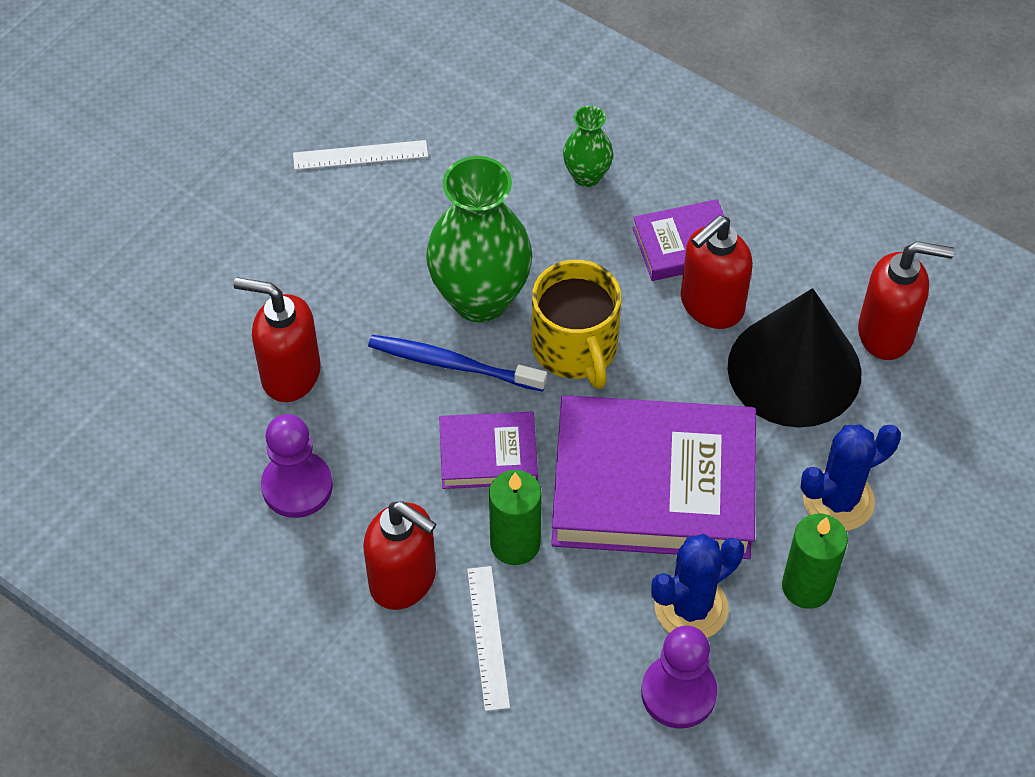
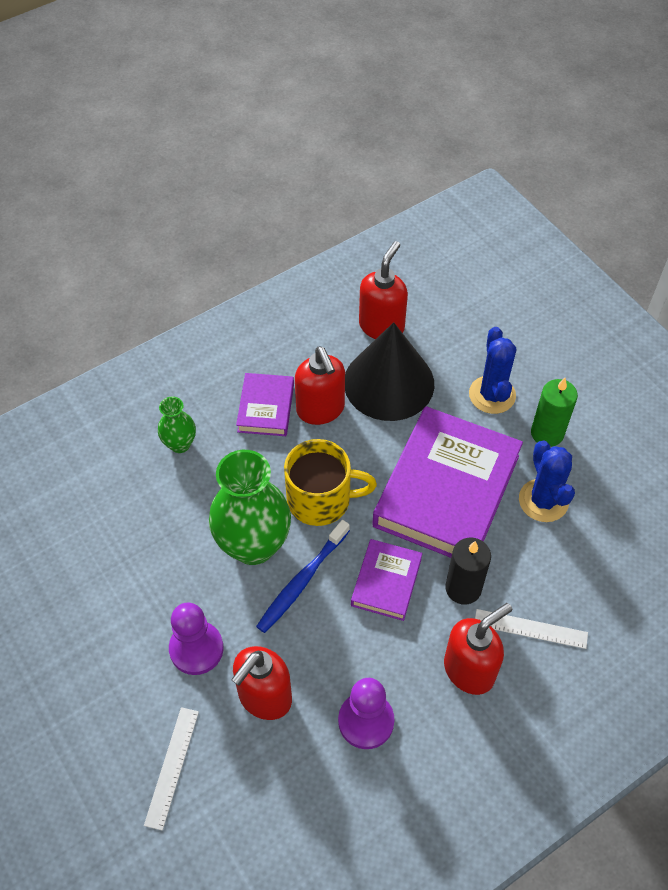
camera: 70 degrees left, 0 degrees up
white ruler [293,140,428,170] -> white ruler moved to [144,707,199,831]
green candle [489,470,542,565] -> black candle [445,538,491,605]
purple pawn [641,626,717,728] -> purple pawn moved to [169,603,224,675]

